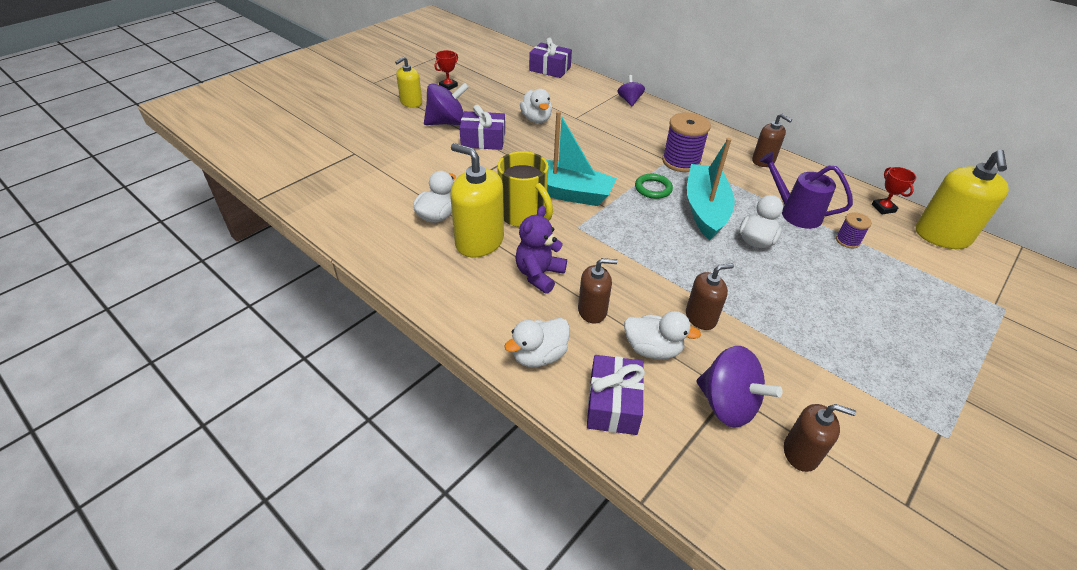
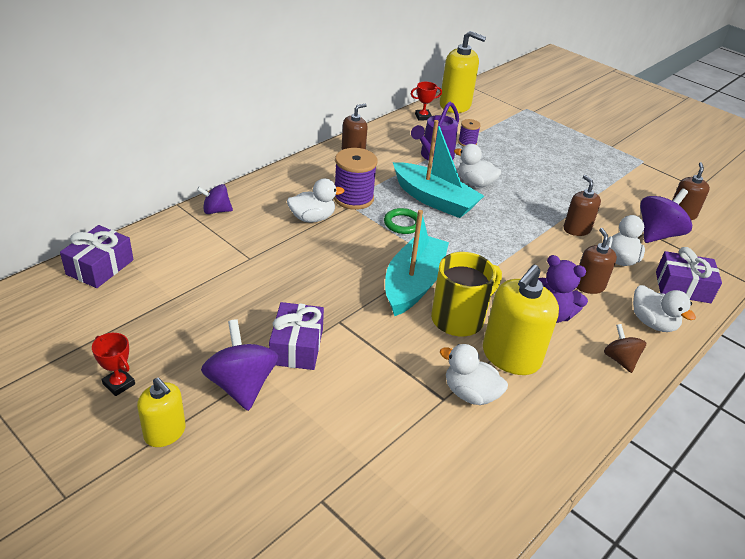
camera: 90 degrees left, 5 degrees down
white duck [520,89,552,123] -> white duck moved to [287,178,344,222]
turquoise boat [687,138,735,240] -> turquoise boat turned 150 degrees counterclockwise [393,120,484,218]
none -> brown spinning top [604,324,646,373]

